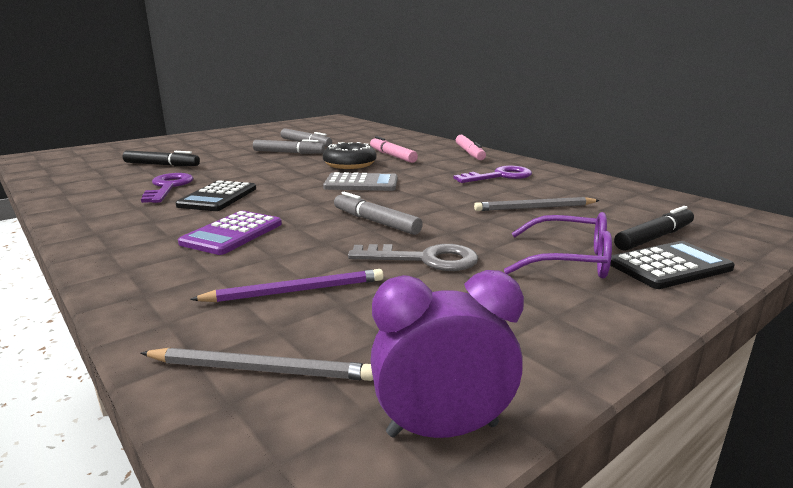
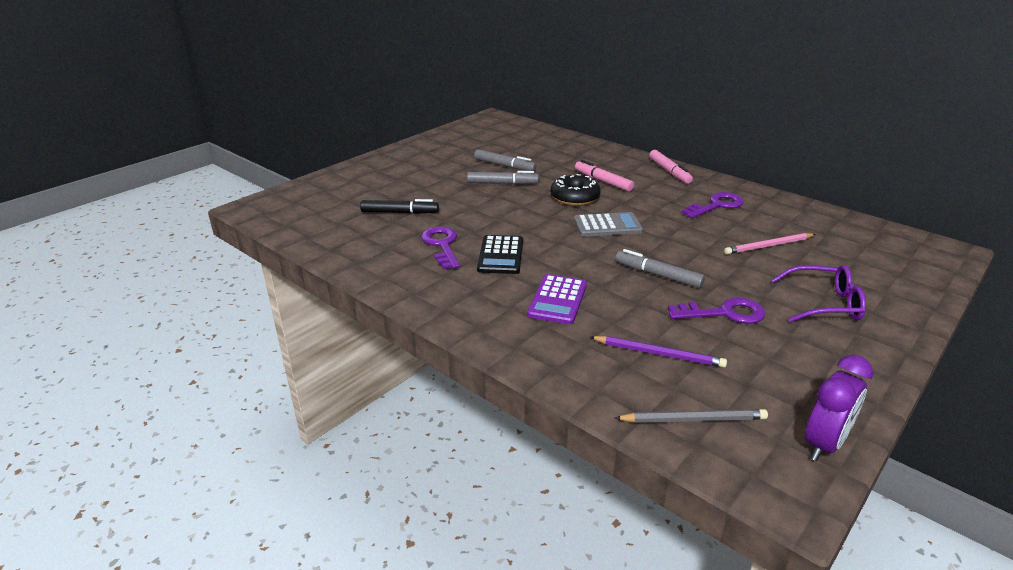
camera: 10 degrees left, 10 degrees up
purple pencil [190,269,384,302] -> purple pencil turned 45 degrees clockwise [590,336,727,368]
grey key [348,244,478,271] -> purple key [668,297,765,324]
purple clock [370,270,524,438] -> purple clock turned 150 degrees clockwise [805,355,873,461]
grey pencil [474,197,600,211] -> pink pencil [724,233,816,255]
black calculator [610,241,735,289] -> none
black marker [614,206,694,251] -> none

